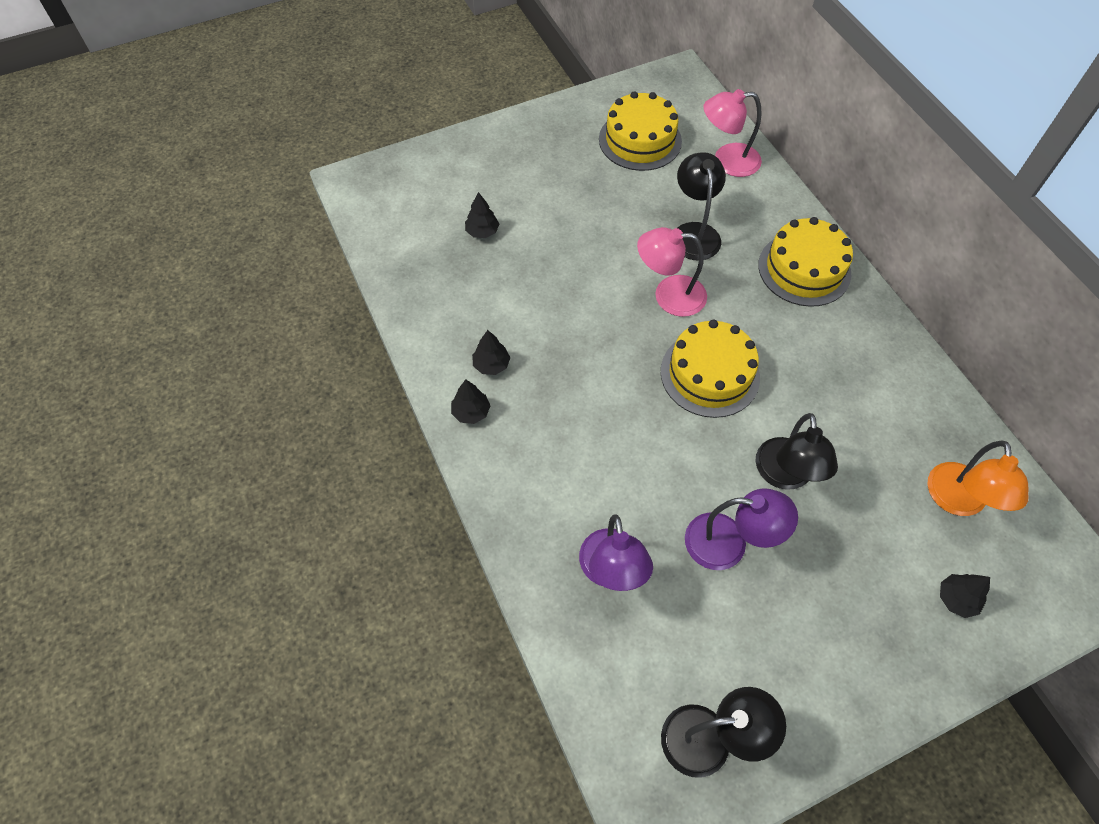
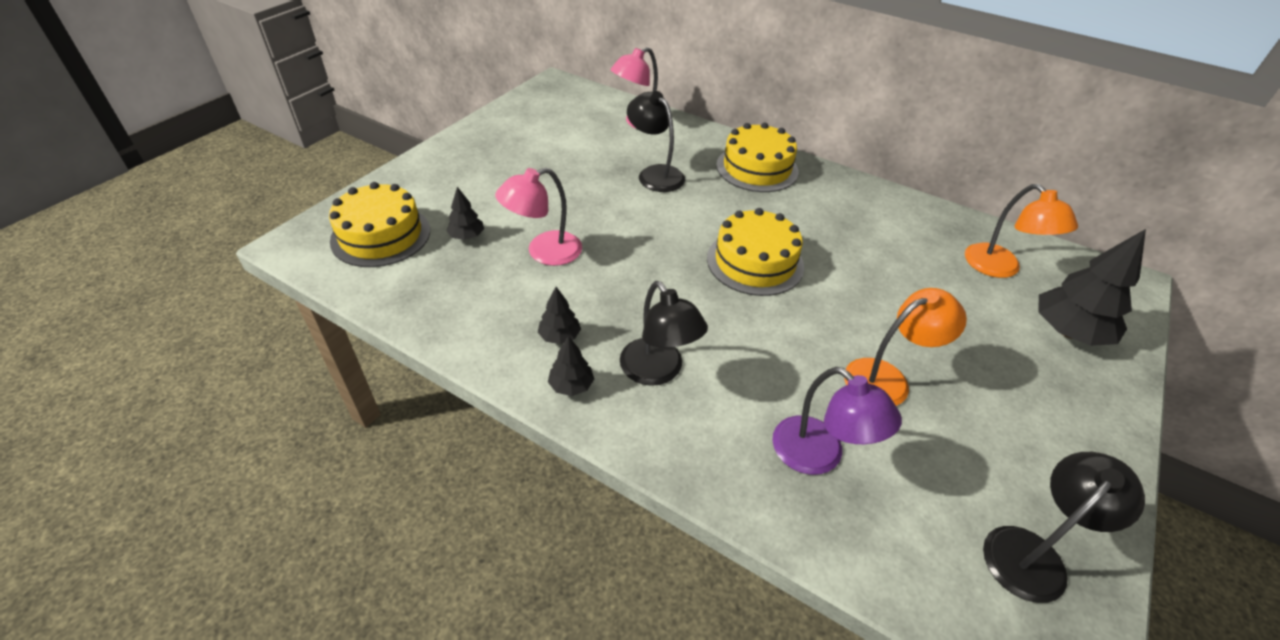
camera: 35 degrees left, 15 degrees down
yellow cake [599,91,682,171] -> yellow cake moved to [329,182,430,267]
pink lamp [637,227,707,317] -> pink lamp moved to [495,167,582,266]
purple lamp [685,488,798,570] -> orange lamp [844,288,967,406]
black lamp [756,413,838,490] -> black lamp moved to [620,281,708,386]
black tree [940,574,990,618] -> black tree [1038,229,1146,346], size x1.97

